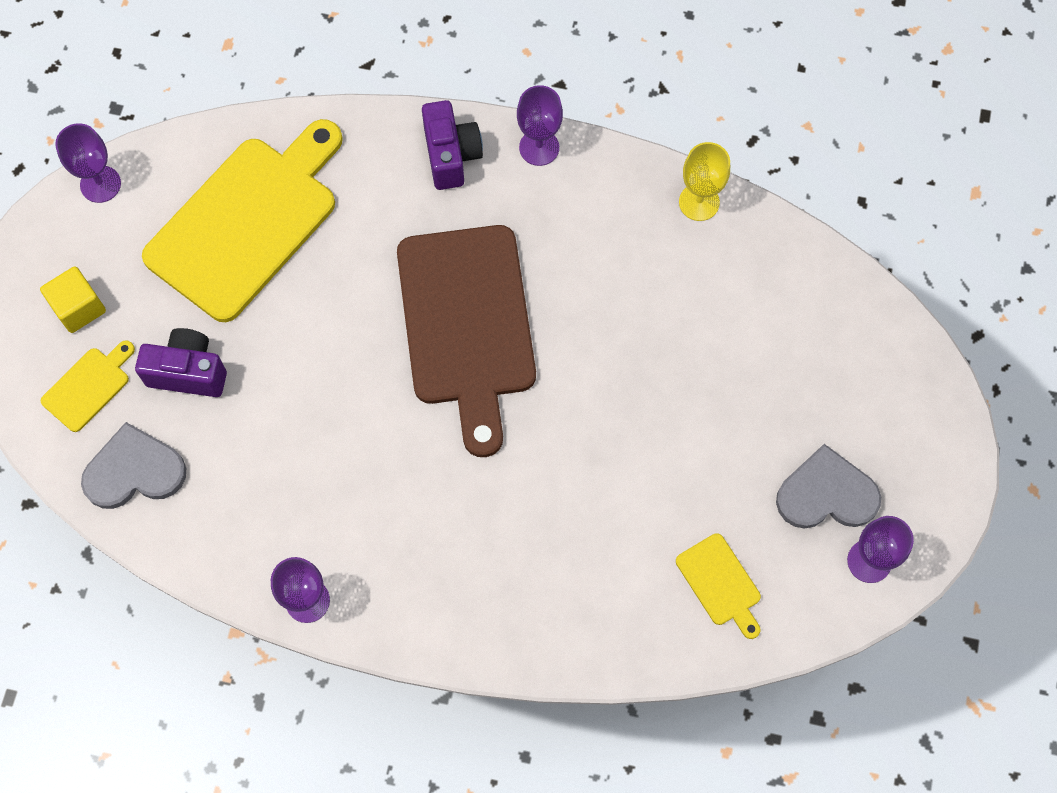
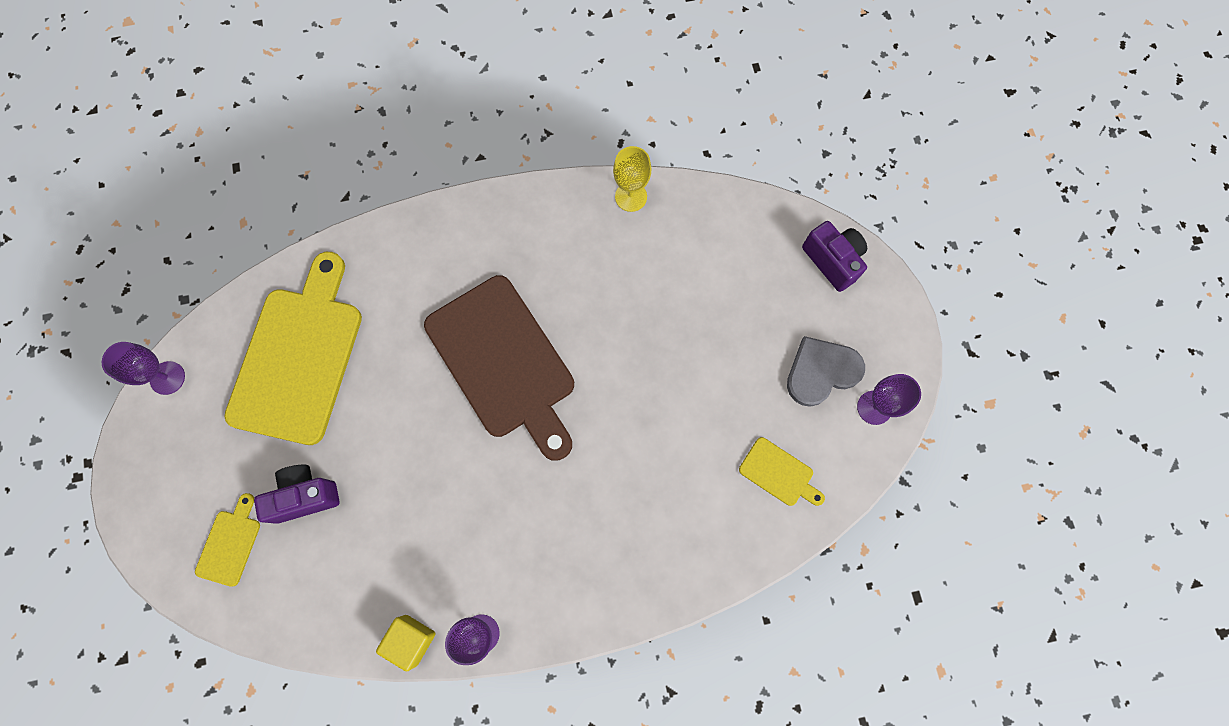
camera: 25 degrees left, 5 degrees up
yellow cube [40,266,106,333] -> yellow cube moved to [376,615,435,672]
grey heart [81,422,186,509] -> none
purple camera [422,100,483,190] -> purple camera moved to [802,221,867,292]
purple goblet [517,85,563,166] -> none

